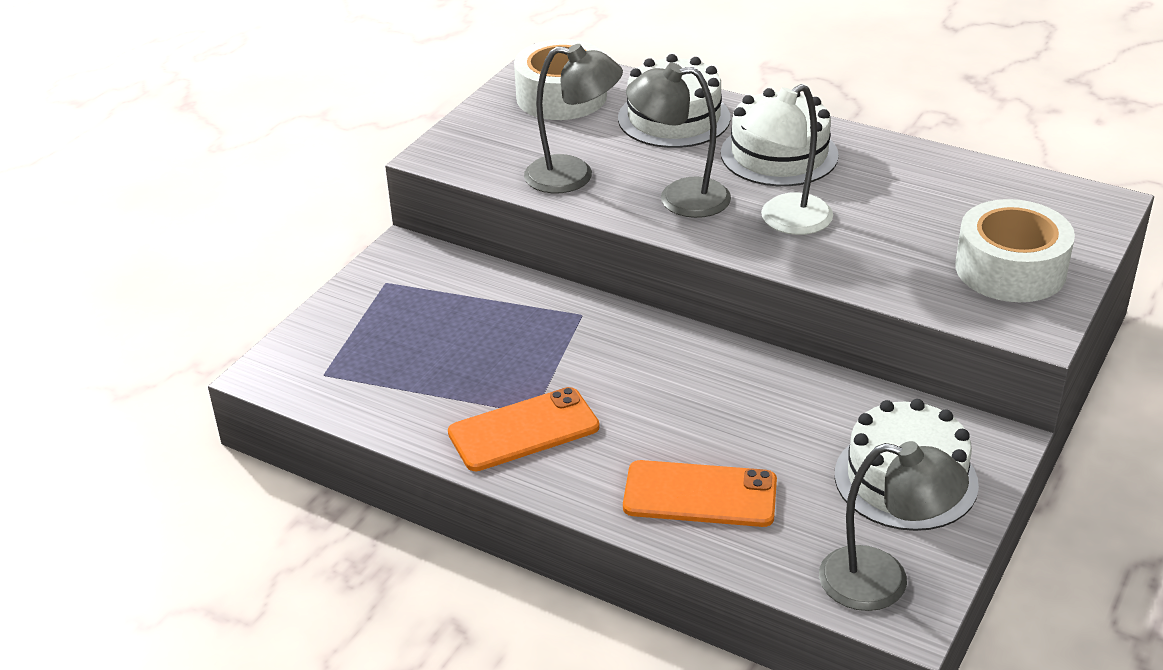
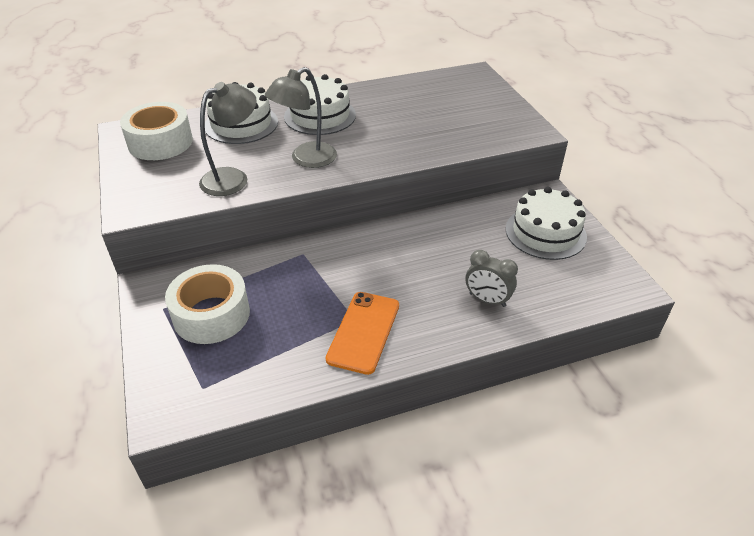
camera: 50 degrees left, 5 degrees up
orange phone [623,460,777,527] -> grey clock [465,250,518,307]
white lamp [740,84,833,235] -> none
grey lamp [819,441,969,611] -> none
white tape [955,199,1075,302] -> white tape moved to [165,264,250,344]

